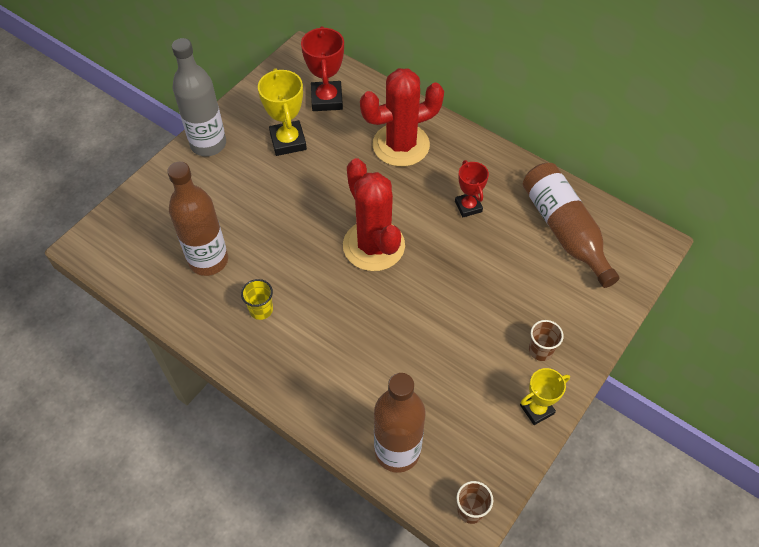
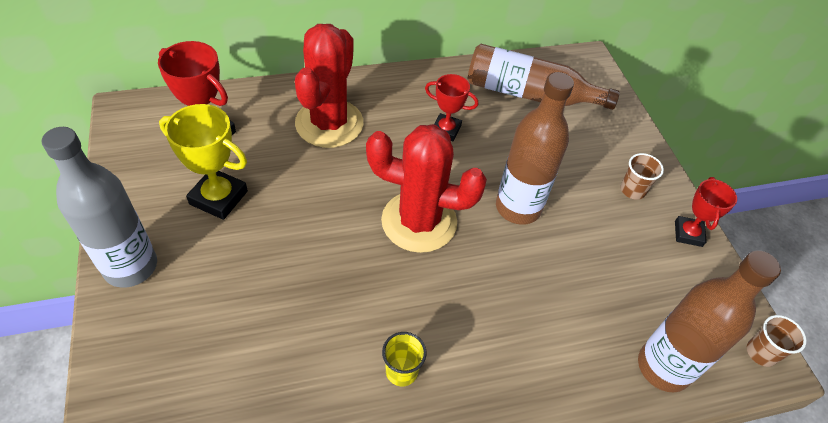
camera: 55 degrees left, 5 degrees down
brown bottle [167,162,228,276] -> brown bottle moved to [496,72,574,225]
yellow trophy [520,368,570,425] -> red trophy [675,177,737,247]

